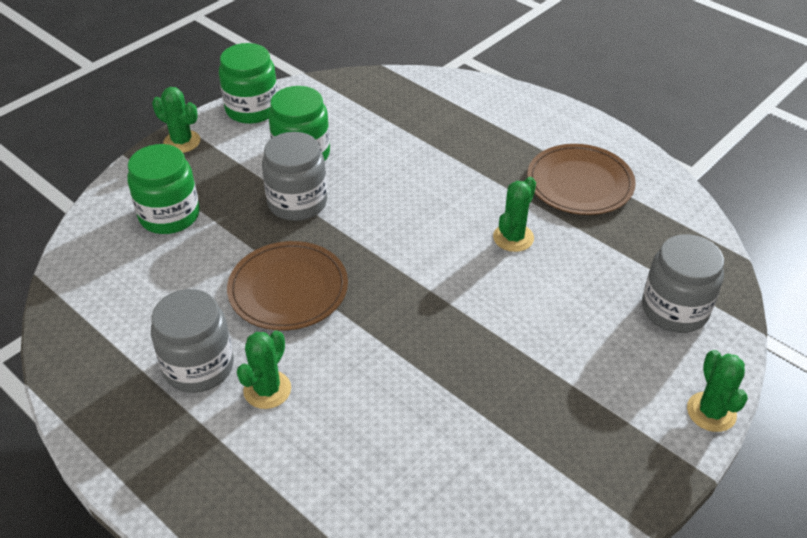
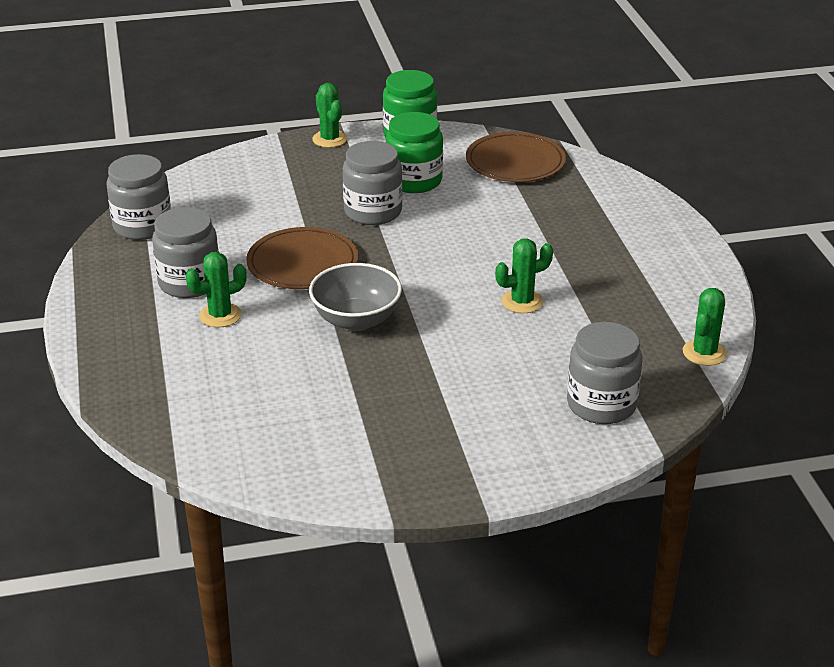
camera: 35 degrees right, 10 degrees down
green jar [127,144,200,234] -> none
brown plate [527,144,636,215] -> brown plate moved to [466,132,566,182]
green cactus [687,350,748,432] -> green cactus moved to [683,288,727,366]
none -> grey jar [106,154,171,240]
none -> grey bowl [309,263,402,331]

